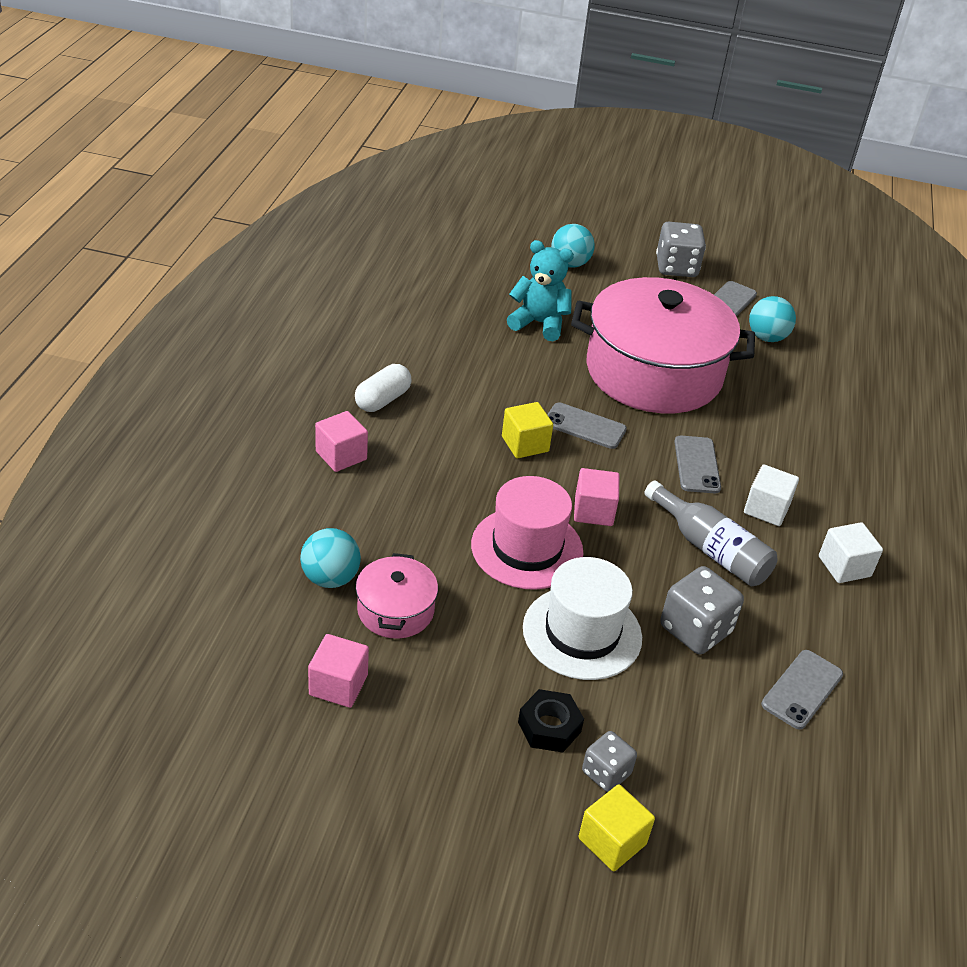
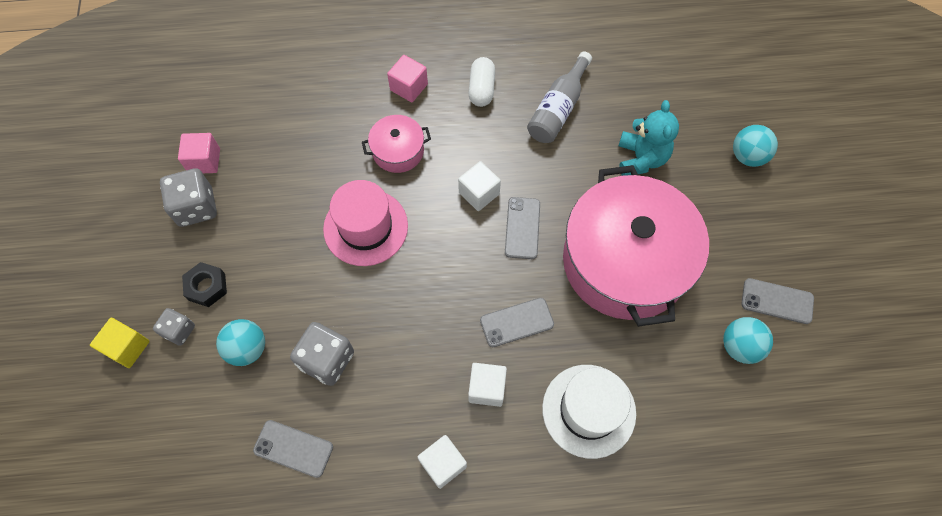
camera: 75 degrees right, 25 degrees up
turquoise ball [300,528,361,588] -> turquoise ball moved to [216,319,265,366]
white capsule [355,364,412,412] -> white capsule turned 75 degrees clockwise [469,57,495,107]
pink pot [356,553,438,639] -> pink pot moved to [362,115,431,173]
yellow cube [502,402,553,458] -> white cube [458,161,501,211]
white hat [523,557,642,680] -> white hat moved to [542,365,636,459]
pink cube [574,468,620,526] -> none
grey bottle [644,481,778,586] -> grey bottle moved to [527,51,592,143]
grey dice [656,222,706,277] -> grey dice moved to [160,168,217,227]

